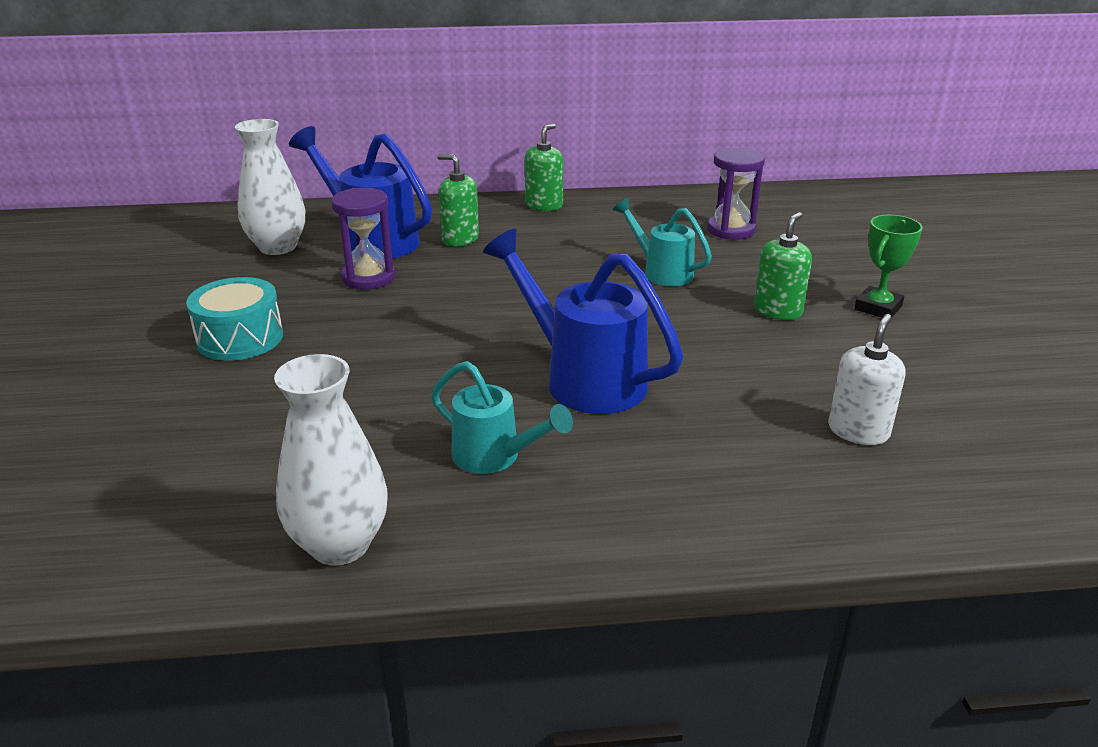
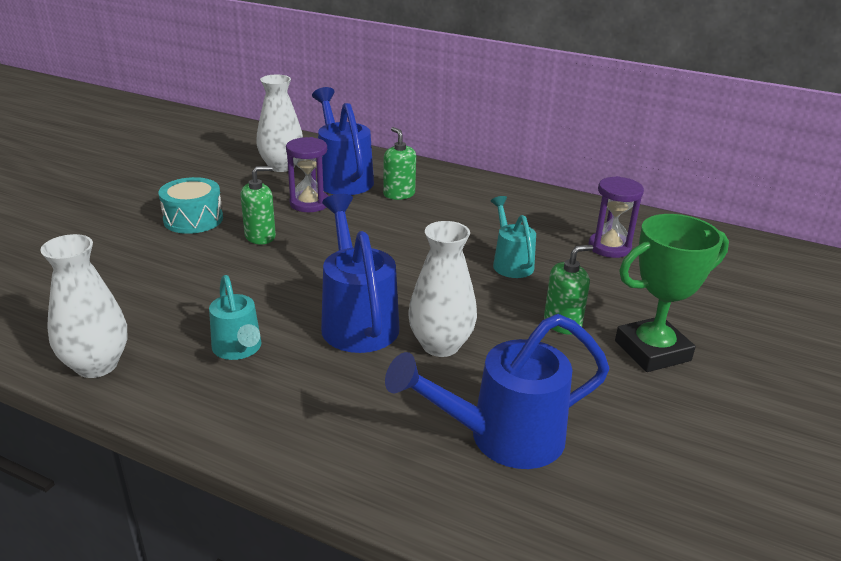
camera: 30 degrees right, 0 degrees up
green soap dispenser [525,124,563,211] -> green soap dispenser moved to [240,166,276,244]
white soap dispenser [828,314,906,445] -> blue watering can [385,314,609,469]
green trophy [854,215,923,318] -> green trophy [615,214,729,372], size x1.63
none -> white vase [408,221,477,357]

